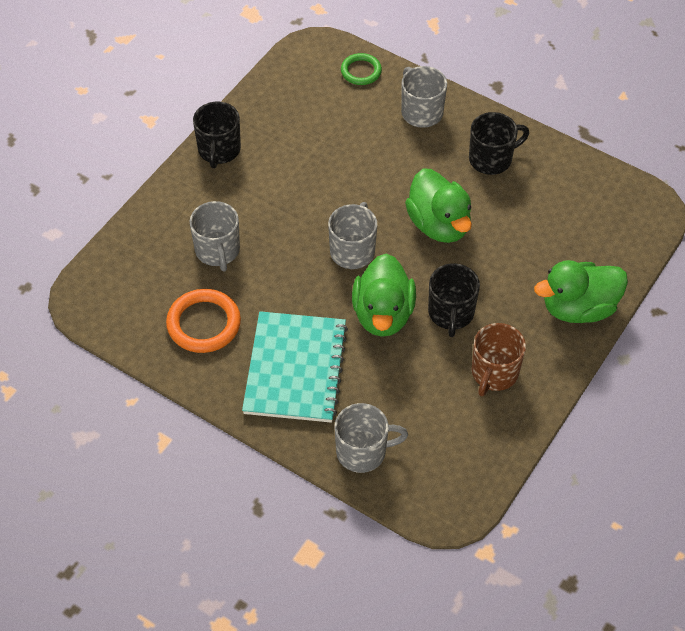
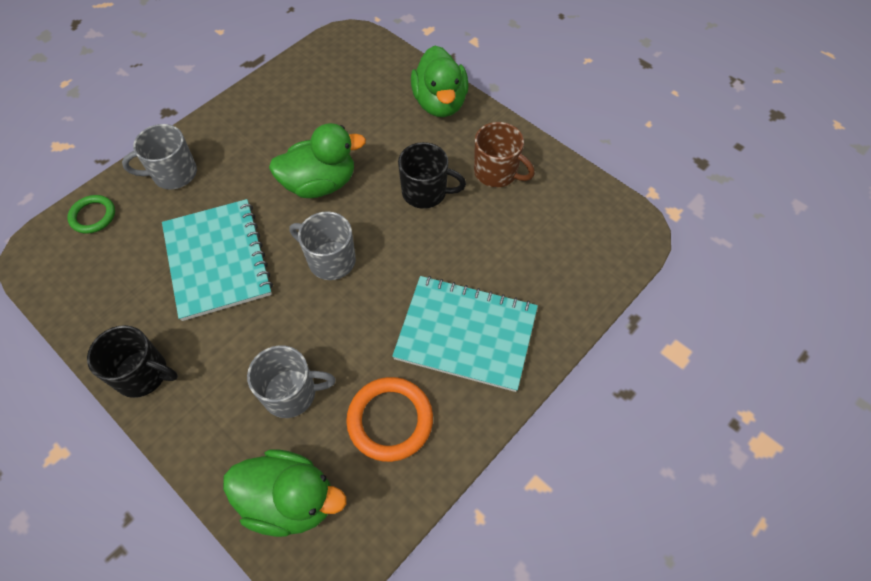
camera: 80 degrees left, 5 degrees up
grey mug [335,403,408,473] -> none
green duck [352,253,416,337] -> green duck moved to [223,449,347,537]
black mug [469,112,529,175] -> none
none -> turquoise notebook [162,199,273,321]

